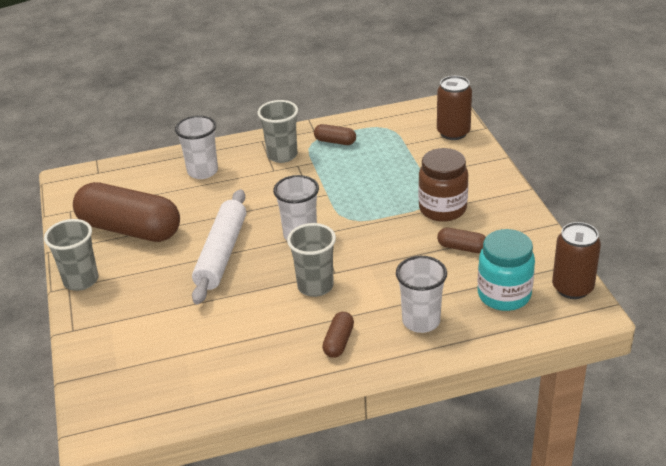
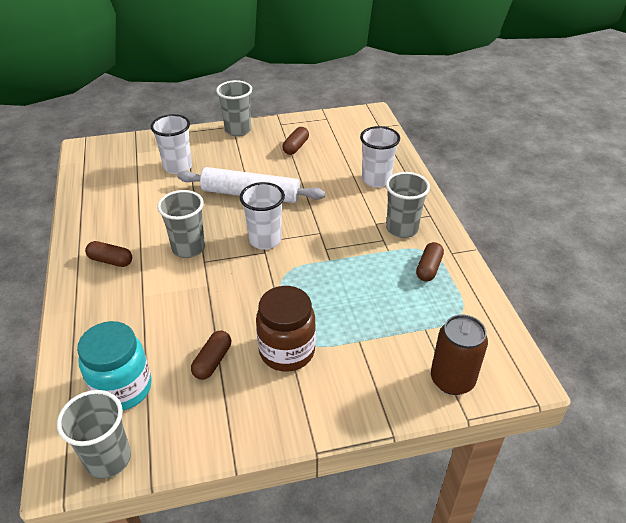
camera: 90 degrees right, 5 degrees up
brown capsule [73,182,180,242] -> brown capsule [282,127,309,155], size x0.42
white cup [396,256,447,333] -> white cup moved to [151,114,192,174]
brown can [552,222,601,299] -> grey cup [57,390,131,479]

